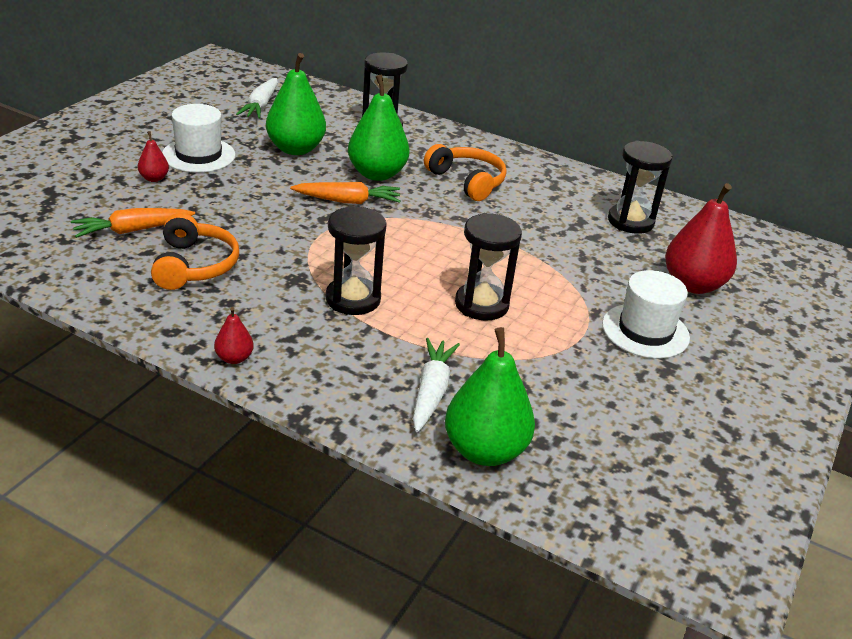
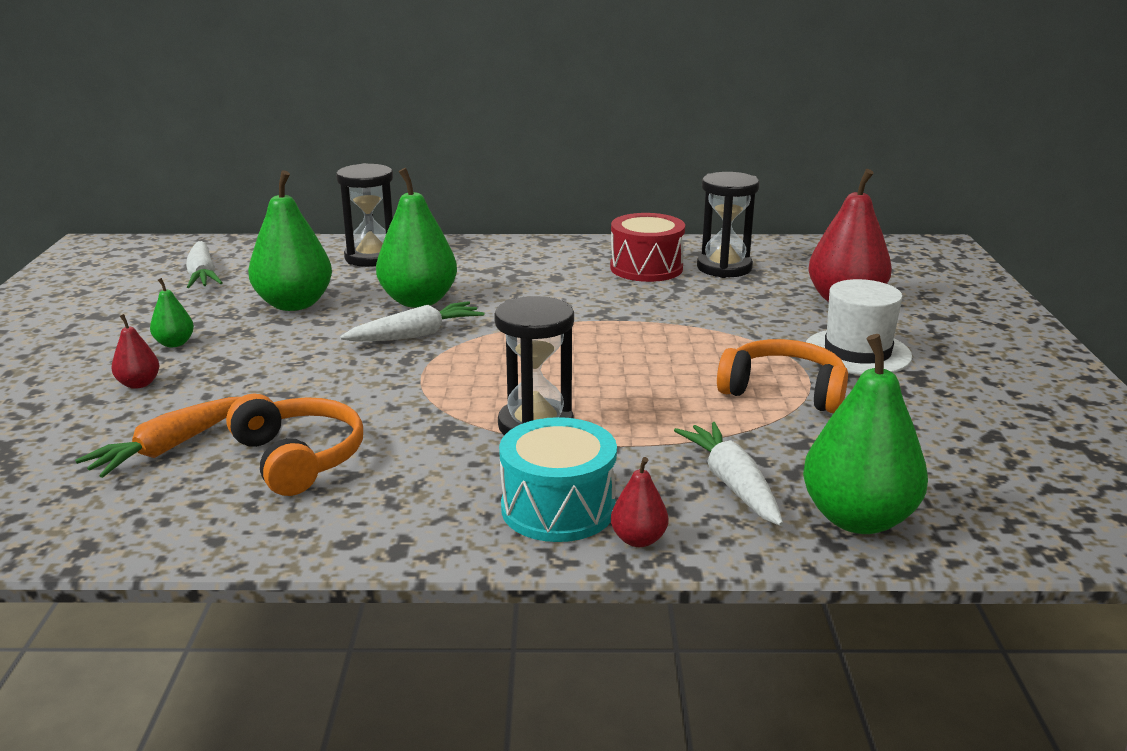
camera: 25 degrees left, 10 degrees down
white hat [162,104,236,173] -> green pear [150,278,194,347]
red pear [214,307,254,364] -> red pear moved to [611,457,668,547]
orange carrot [290,182,401,204] -> white carrot [340,301,484,342]
orange headphones [424,144,507,201] -> orange headphones moved to [717,339,848,413]
black hourglass [455,213,522,320] -> none
none -> turquoise drum [499,417,617,542]
none -> red drum [610,213,685,282]

